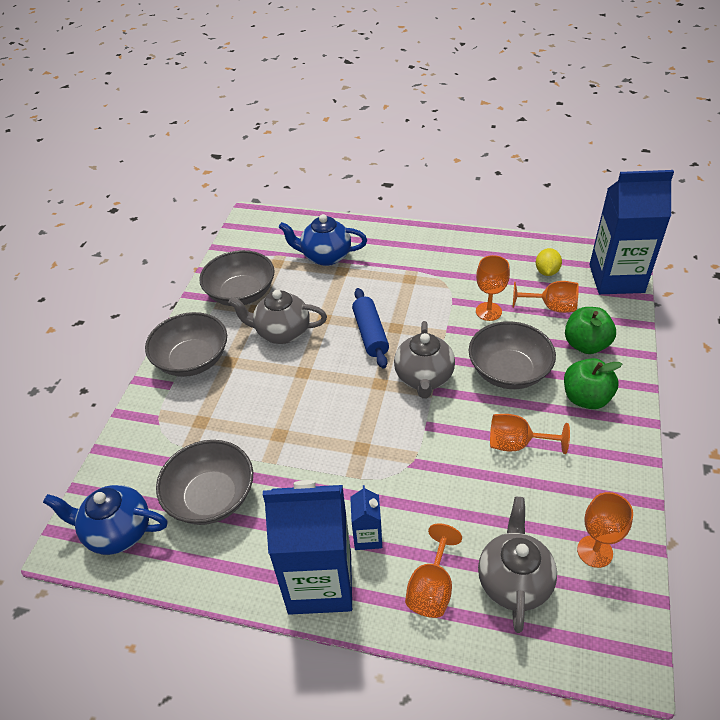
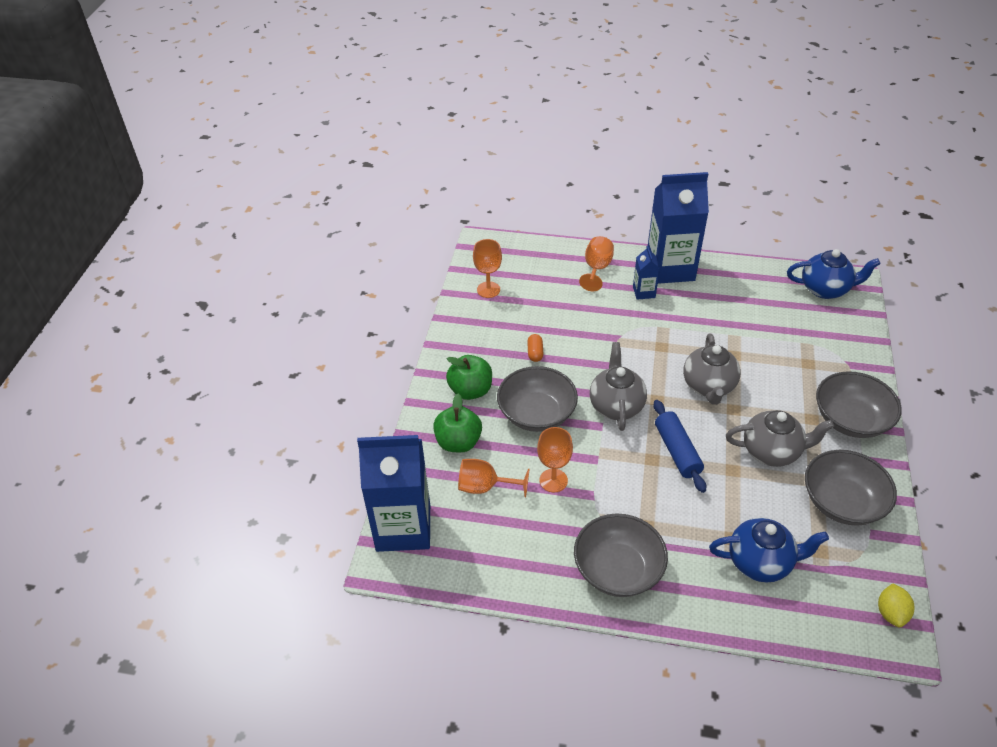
camera: 175 degrees right, 0 degrees up
grey bowl [156,440,253,525] -> grey bowl moved to [574,513,668,597]
grey teapot [478,497,557,633] -> grey teapot moved to [683,334,741,405]
orange goblet [490,414,570,454] -> orange capsule [527,334,543,362]
yellow lemon [536,248,562,276] -> yellow lemon moved to [878,583,914,627]

